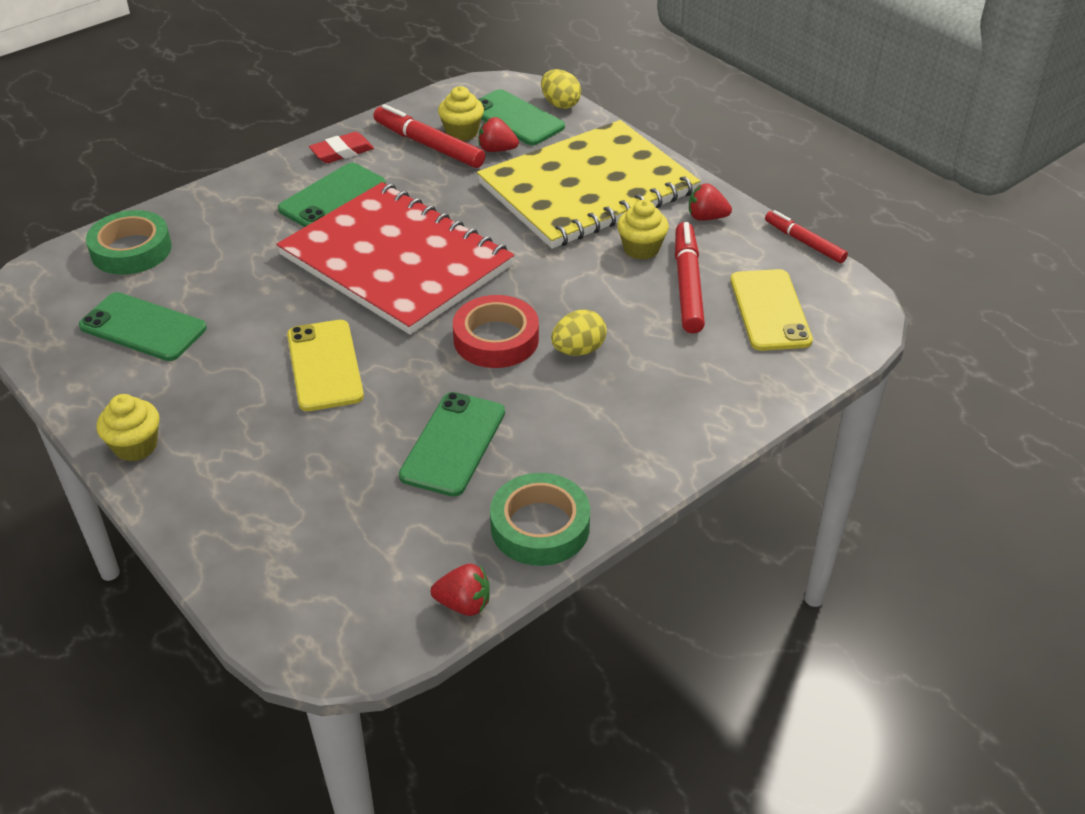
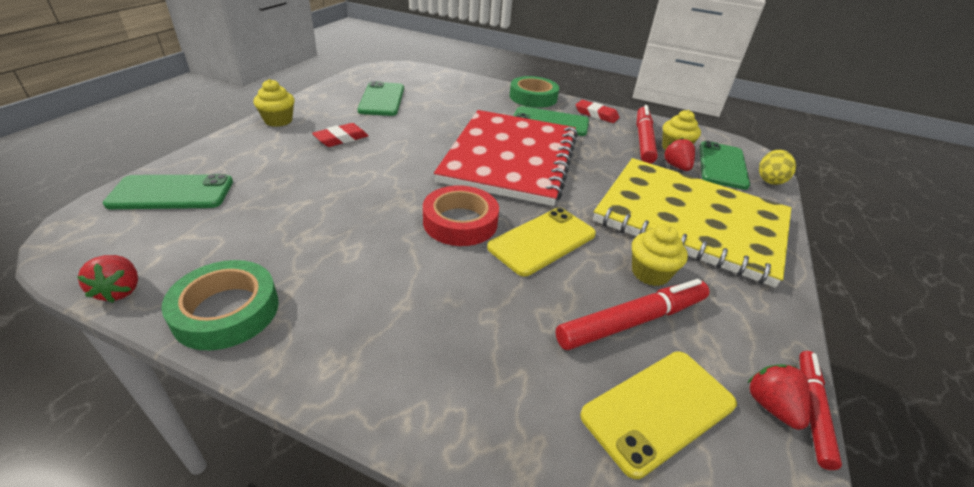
camera: 60 degrees right, 5 degrees down
green tape [86,210,172,275] -> green tape moved to [510,76,559,108]
yellow phone [287,320,364,411] -> yellow phone moved to [487,208,596,276]
green phone [399,392,505,497] -> green phone moved to [103,174,233,209]
yellow egg [551,309,607,356] -> none
red strawberry [689,184,732,221] -> red strawberry moved to [747,364,810,430]
none -> red eraser [312,123,369,147]

